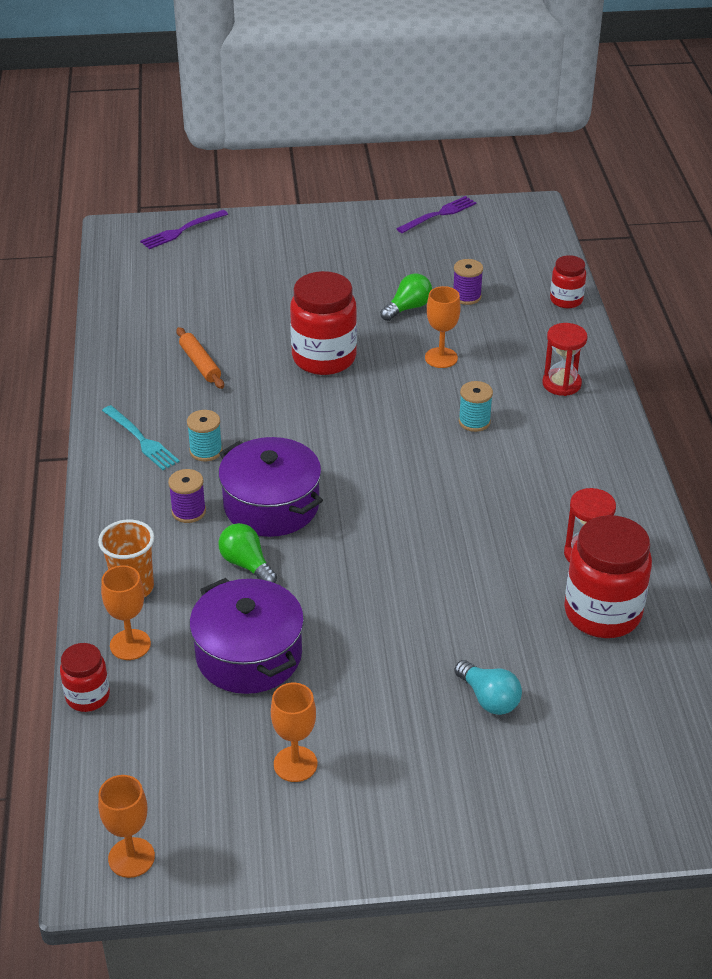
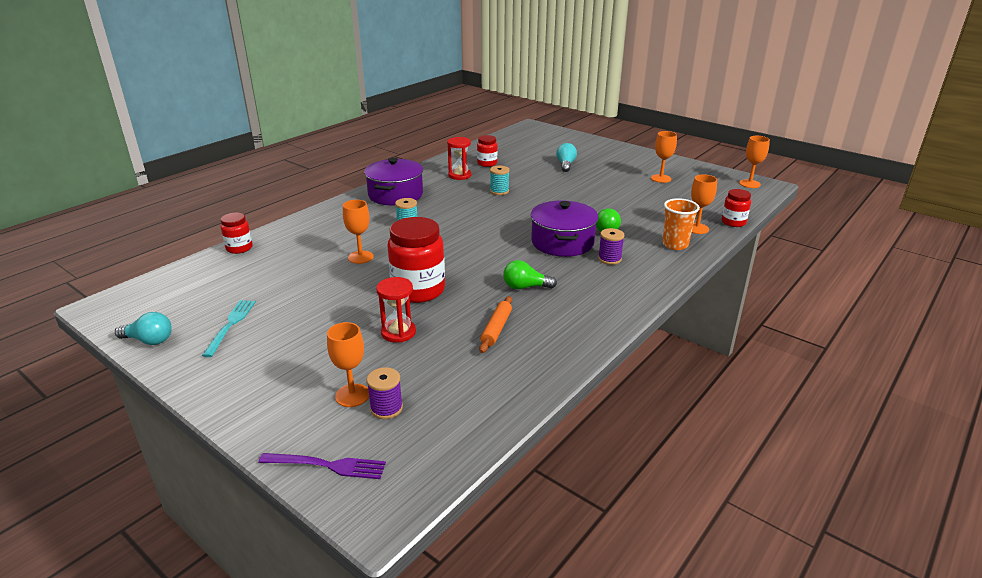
camera: 135 degrees left, 10 degrees down
turquoise fork [102,405,180,470] -> turquoise fork moved to [202,300,256,357]
turquoise spool [187,410,222,462] -> turquoise spool moved to [490,166,510,195]
purple pot [189,578,304,694] -> purple pot moved to [364,158,423,206]
green light bulb [380,274,432,321] -> green light bulb moved to [503,260,557,289]
purple fork [397,196,477,233] -> turquoise light bulb [115,312,172,345]
purple spool [453,259,483,305] -> purple spool moved to [367,367,403,419]
red hourglass [543,323,587,396] -> red hourglass moved to [376,277,416,343]
red jar [564,515,652,638] -> red jar [477,135,498,167], size x0.54
none -> orange goblet [327,322,369,407]

